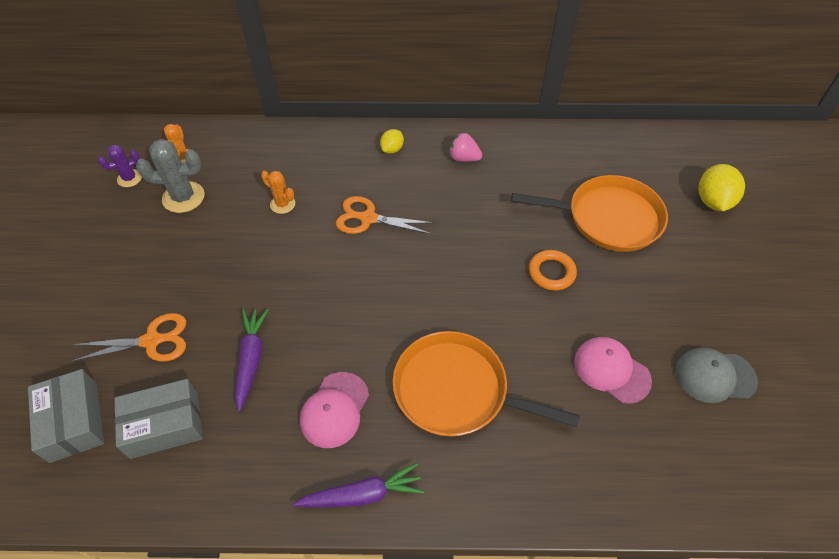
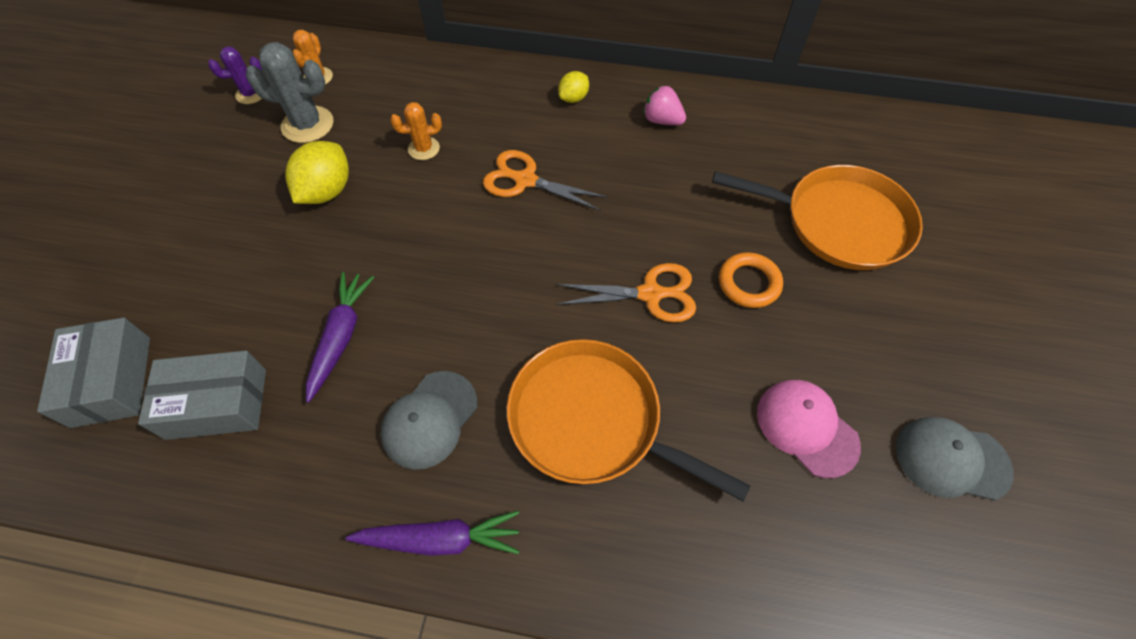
camera: 10 degrees right, 5 degrees up
orange scissors [72,313,186,361] -> orange scissors moved to [556,263,696,323]
orange cactus [261,171,295,214] -> orange cactus turned 60 degrees counterclockwise [390,102,442,160]
pink cap [300,372,369,448] -> grey cap [380,371,477,470]
yellow lemon [698,164,745,211] -> yellow lemon moved to [285,141,349,204]

